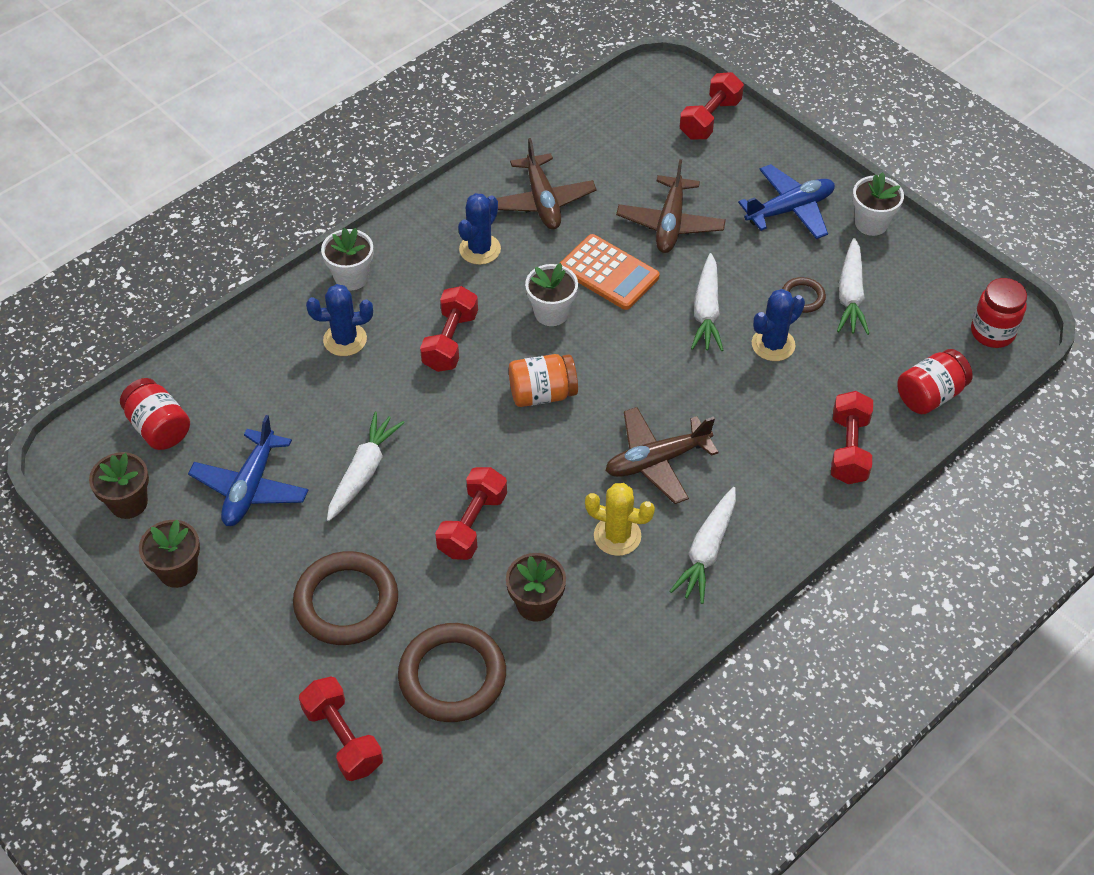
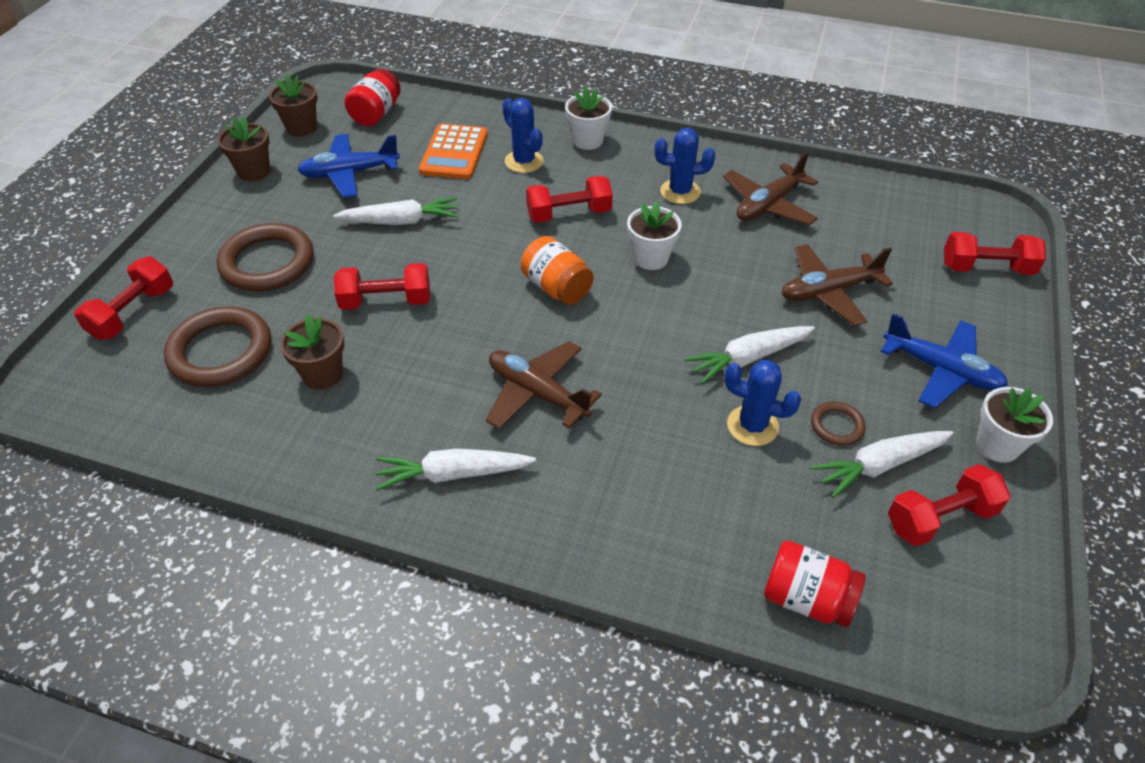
camera: 60 degrees right, 5 degrees down
orange calculator [560,234,660,310] -> orange calculator moved to [419,124,488,179]
yellow cactus [585,483,655,556] -> none
red dumbbell [831,391,873,484] -> red dumbbell moved to [888,464,1010,546]
red jar [971,278,1027,348] -> none

